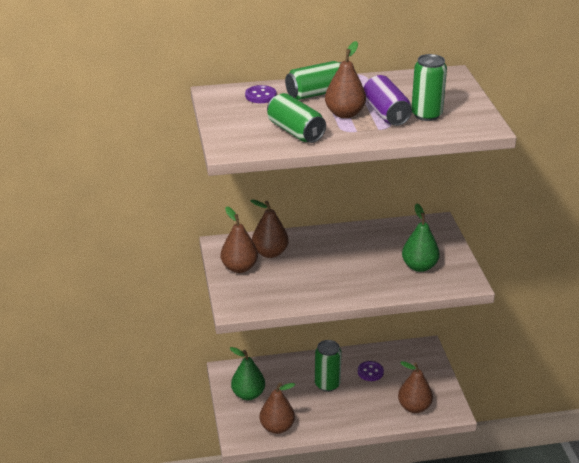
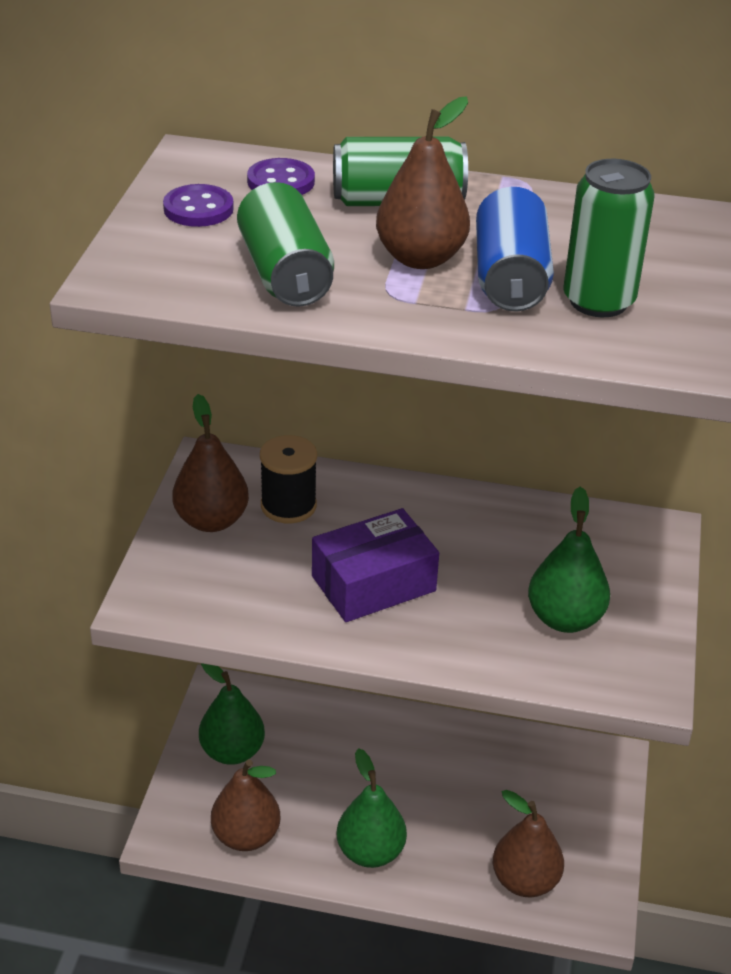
camera: 20 degrees right, 5 degrees up
brown pear [250,199,289,258] -> black spool [260,435,317,523]
green can [315,340,342,392] -> none
purple button [358,361,384,381] -> purple button moved to [163,184,234,227]
purple can [364,75,412,126] -> blue can [476,187,554,311]
none -> purple box [312,508,439,622]
none -> green pear [337,748,407,868]

